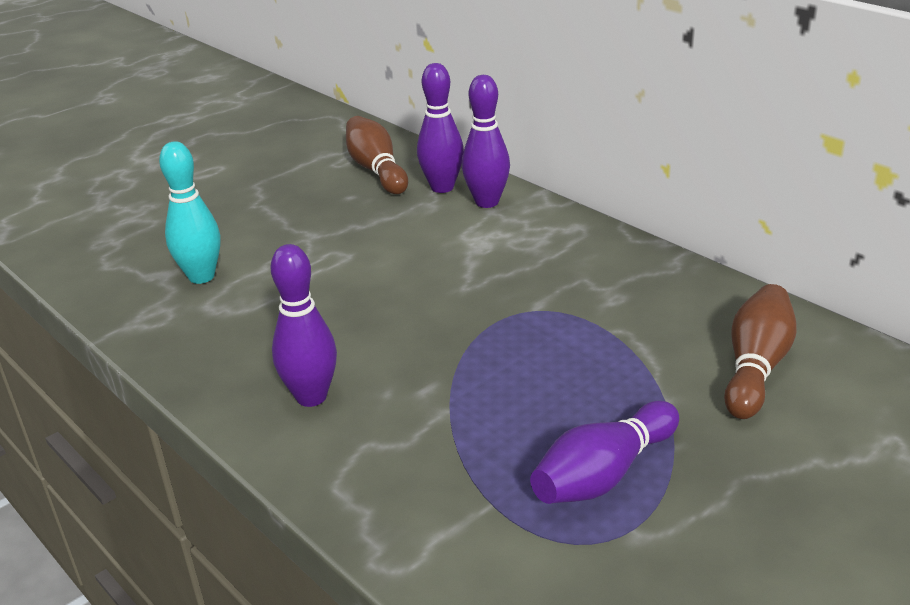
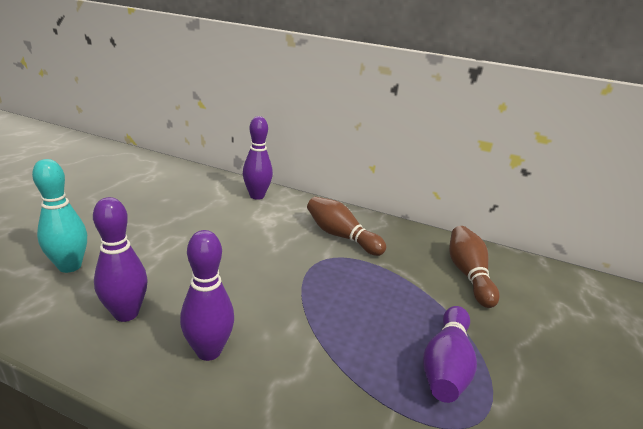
camera: 30 degrees left, 5 degrees down
brown bowling pin [346,116,408,194] -> brown bowling pin moved to [307,197,386,256]
purple bowling pin [417,63,464,193] -> purple bowling pin moved to [93,197,147,322]

